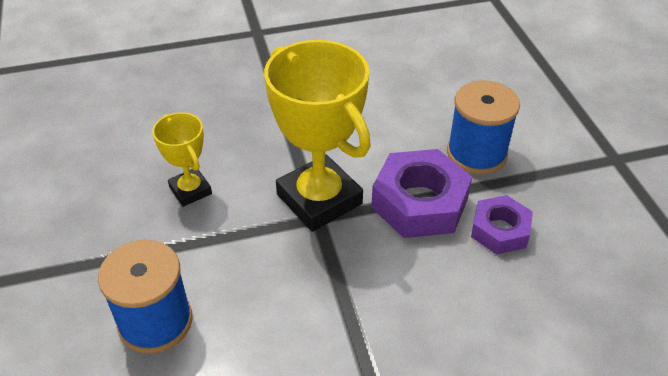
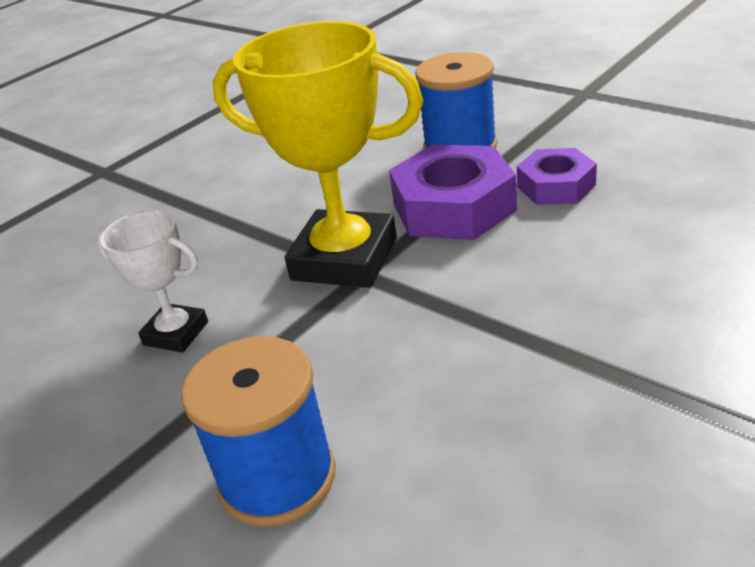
camera: 30 degrees left, 10 degrees down
yellow trophy [152,112,212,207] -> white trophy [96,210,208,353]

